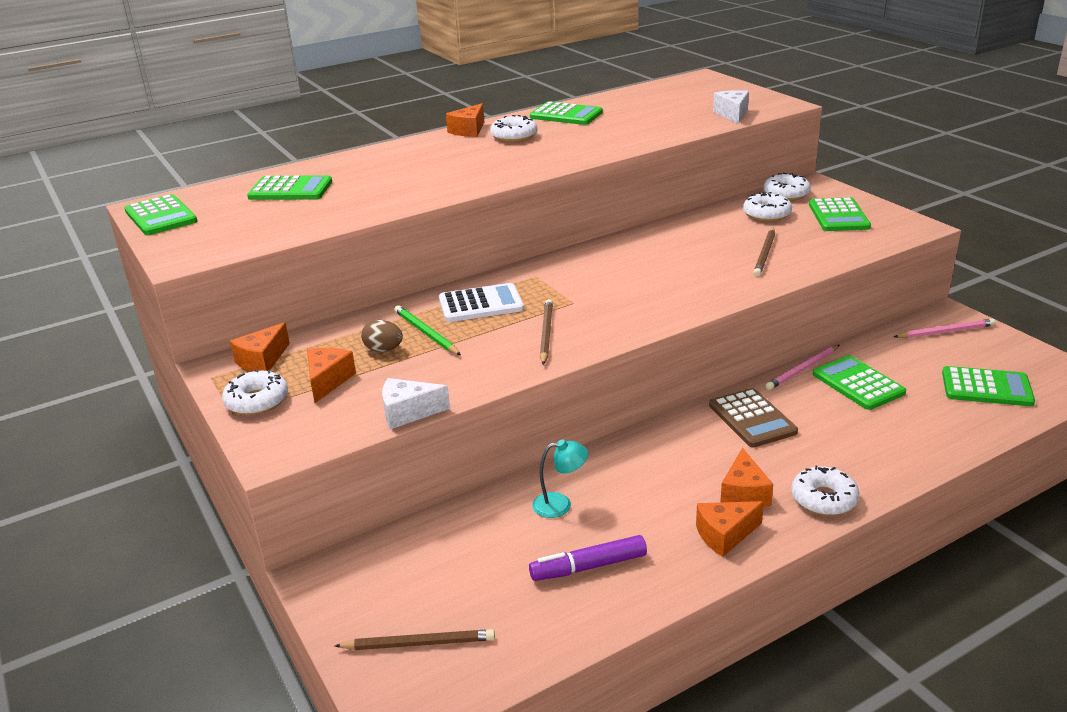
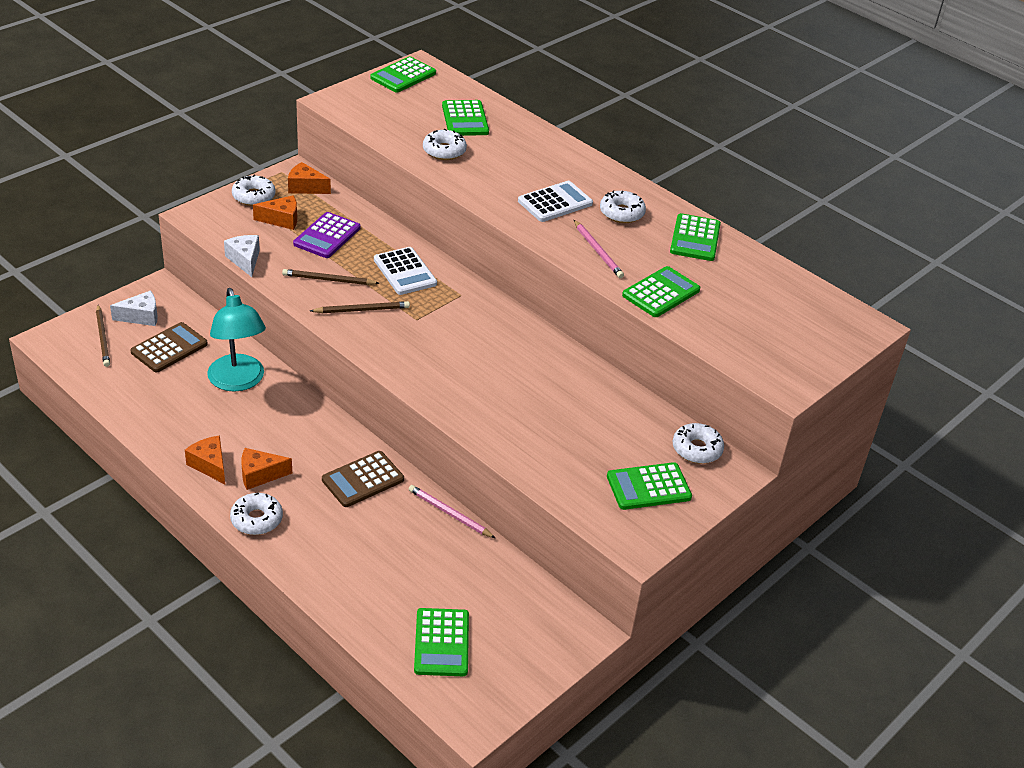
camera: 70 degrees right, 10 degrees up
brown egg [361,320,403,352] -> purple calculator [293,212,360,258]
green pencil [394,305,461,355] -> none
orange cheese [446,103,484,137] -> none
purple marker [529,535,647,581] -> none
turquoise lamp [532,439,588,518] -> turquoise lamp [207,288,266,392], size x1.99
white cheese [713,90,749,124] -> white cheese moved to [110,291,158,326]
white donut [743,192,792,222] -> white donut moved to [423,129,467,160]
brown pencil [753,228,775,276] -> brown pencil moved to [282,269,379,285]
green calculator [813,355,906,410] -> green calculator moved to [622,266,700,317]
pink pencil [894,319,996,338] -> pink pencil moved to [574,220,624,278]
none -> brown calculator [130,322,208,372]
none -> white calculator [518,181,593,222]

